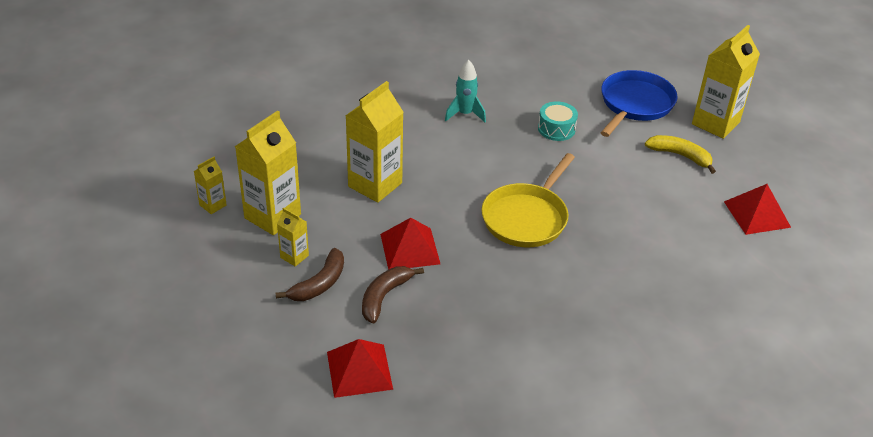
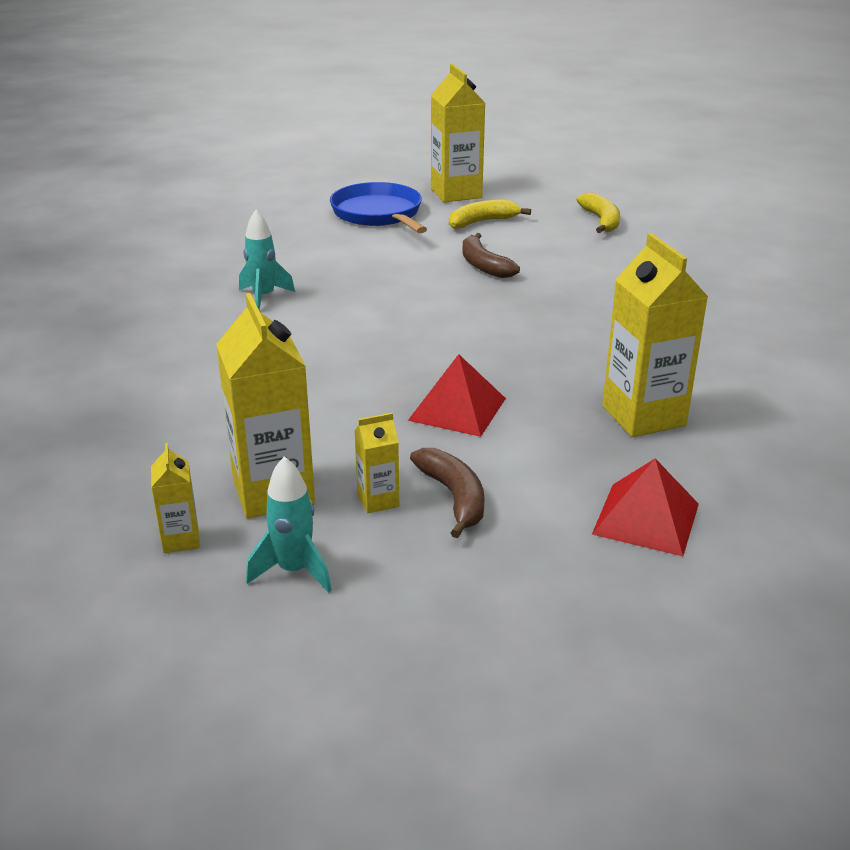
camera: 55 degrees left, 10 degrees down
yellow carton [345,81,403,203] -> yellow carton moved to [602,233,708,437]
brown banana [362,266,424,324] -> brown banana moved to [463,233,520,278]
yellow pan [482,153,575,247] -> none
turquoise drum [538,101,578,141] -> none
red pyramid [724,184,791,235] -> yellow banana [576,192,620,233]
none -> turquoise rocket [246,456,332,593]

